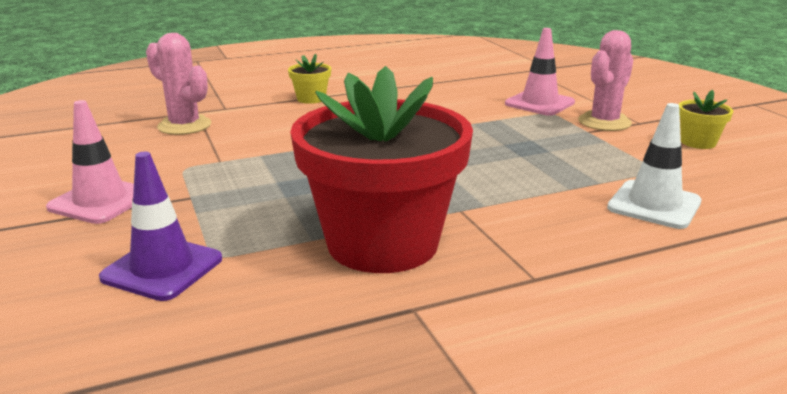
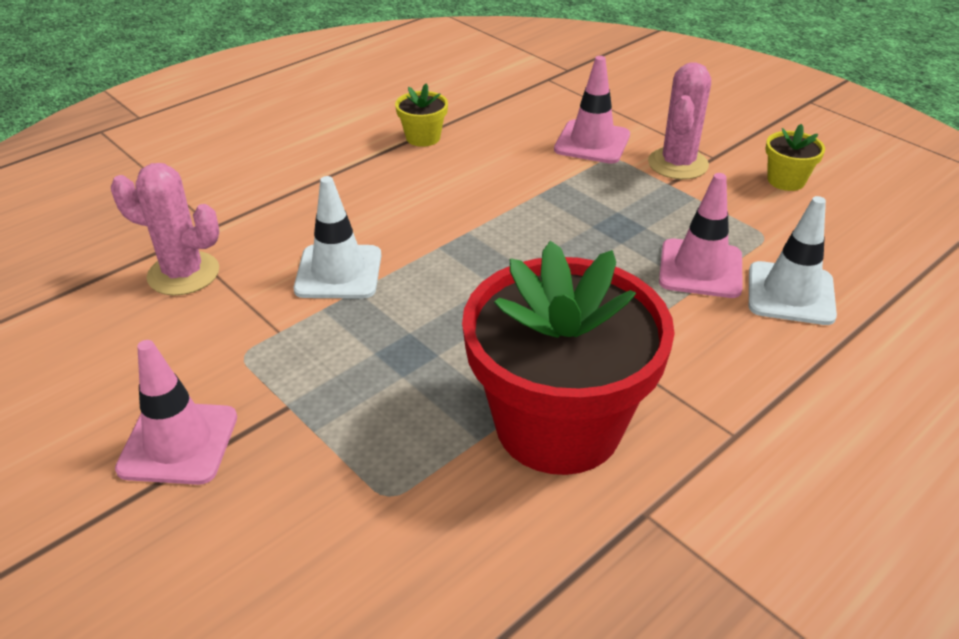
camera: 20 degrees left, 15 degrees up
purple traffic cone [99,152,222,301] -> none
yellow flower pot [288,54,331,104] -> yellow flower pot moved to [395,83,448,147]
none -> white traffic cone [294,176,381,299]
none -> pink traffic cone [659,173,743,298]

